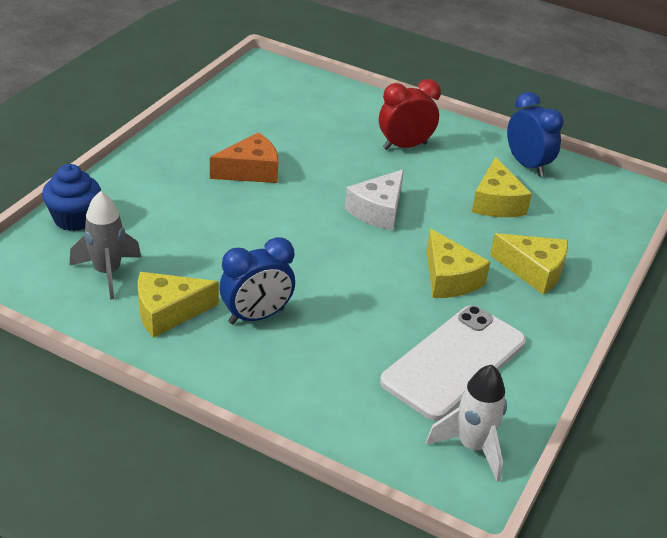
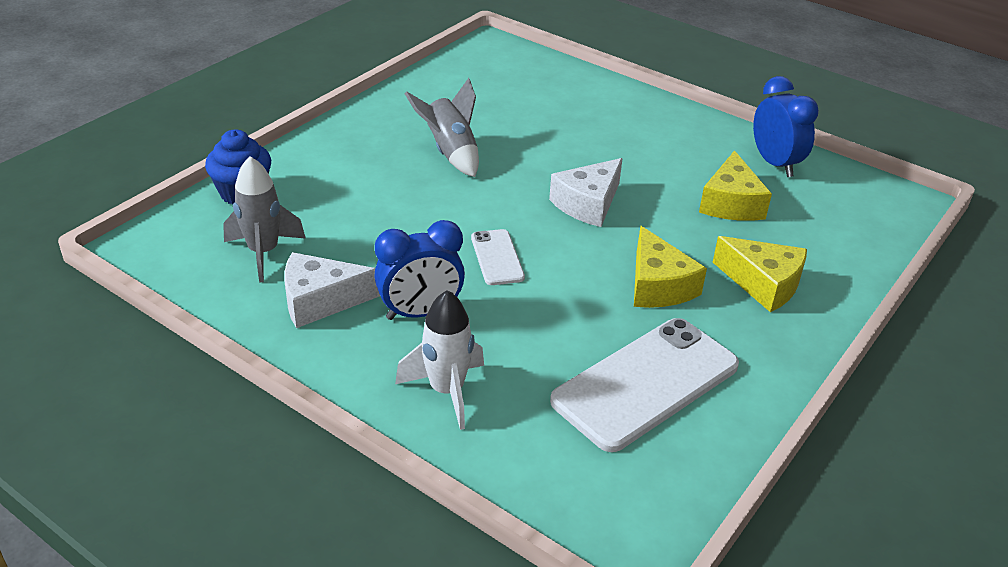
camera: 10 degrees right, 0 degrees up
yellow cheese [138,272,219,338] -> white cheese [284,252,380,328]
orange cheese [210,132,278,183] -> grey rocket [404,78,479,177]
red clock [379,79,441,150] -> none
white rocket [426,365,507,482] -> white rocket moved to [395,290,484,430]
none -> white phone [471,229,525,285]

